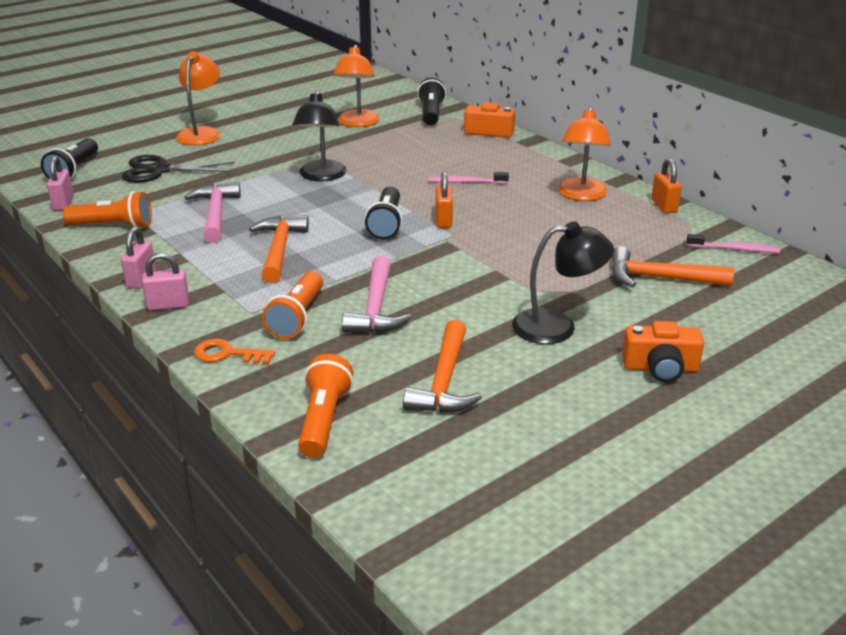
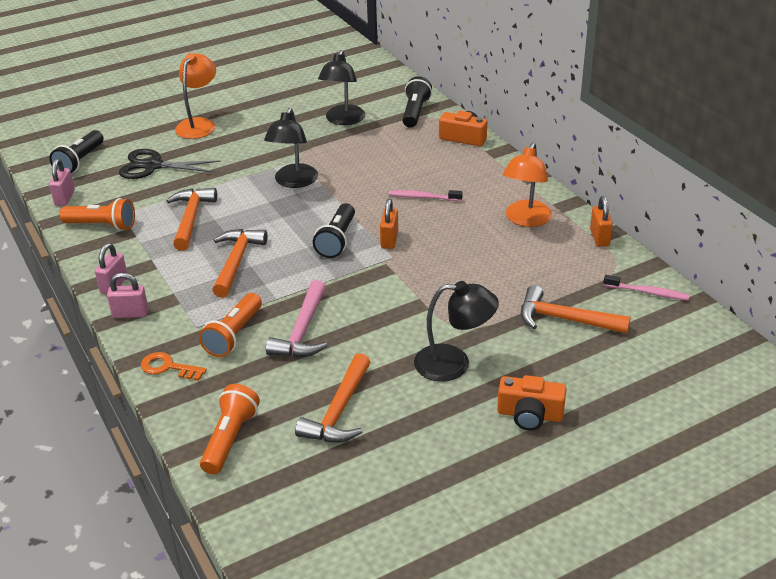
camera: 10 degrees right, 5 degrees up
pink hammer [185,182,241,243] -> orange hammer [166,188,217,251]
orange lamp [333,45,380,127] -> black lamp [318,50,365,125]

